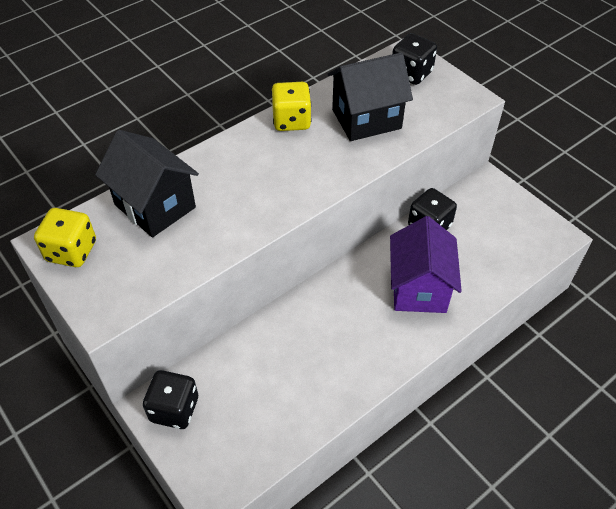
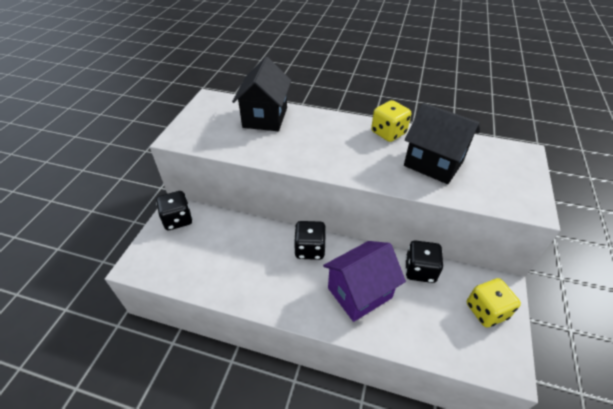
camera: 55 degrees right, 5 degrees down
yellow dice [34,208,96,267] -> yellow dice moved to [467,278,521,328]
black dice [392,33,437,85] -> black dice moved to [294,221,326,260]

